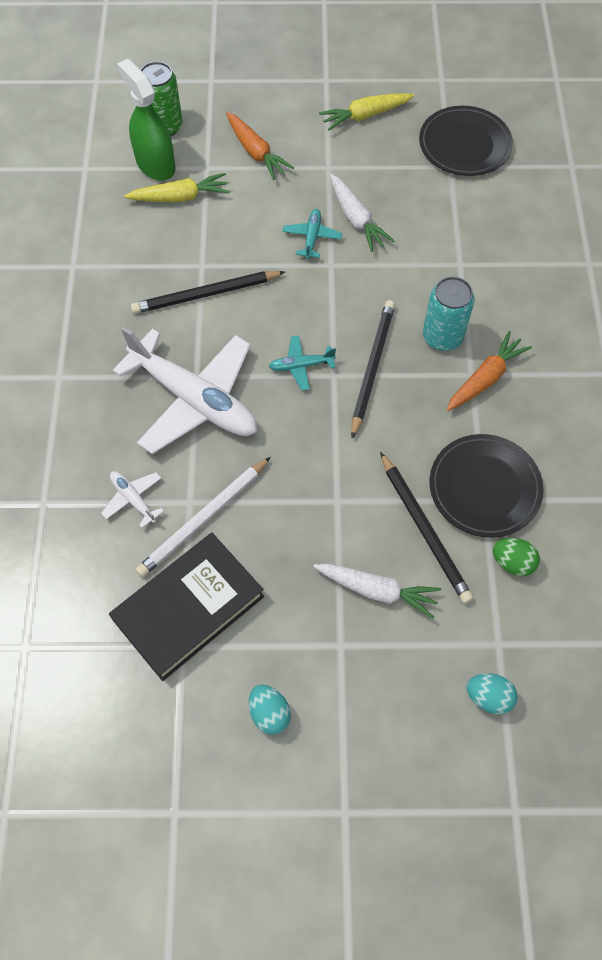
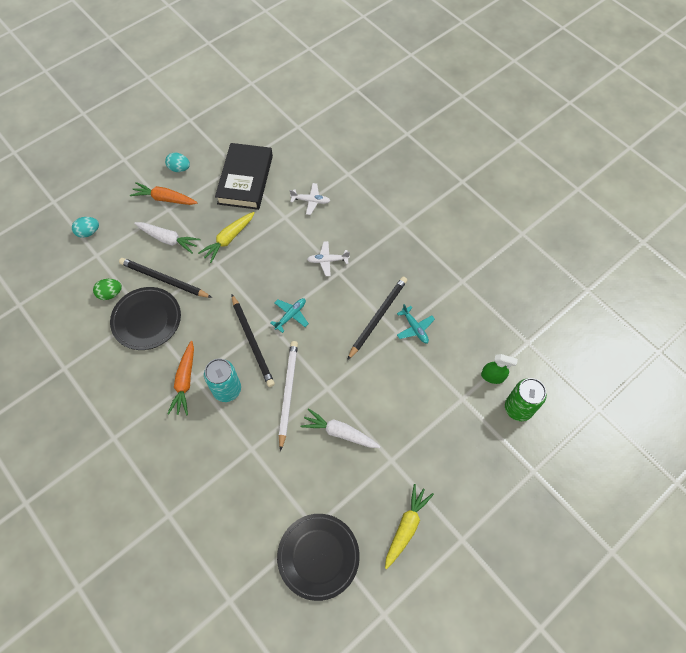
camera: 140 degrees right, 0 degrees up
white plane [112,327,257,454] -> white plane [307,241,350,276], size x0.42
green spray bottle [117,59,175,181] -> green spray bottle [481,354,518,384], size x0.59
yellow carrot [124,173,229,202] -> yellow carrot moved to [198,212,255,263]
white pencil [135,457,271,578] -> white pencil moved to [279,341,298,451]
orange carrot [226,112,294,180] -> orange carrot moved to [130,182,198,205]
turquoise plane [283,209,342,259] -> turquoise plane moved to [397,304,435,343]
white carrot [313,564,441,619] -> white carrot turned 135 degrees counterclockwise [134,222,200,253]

